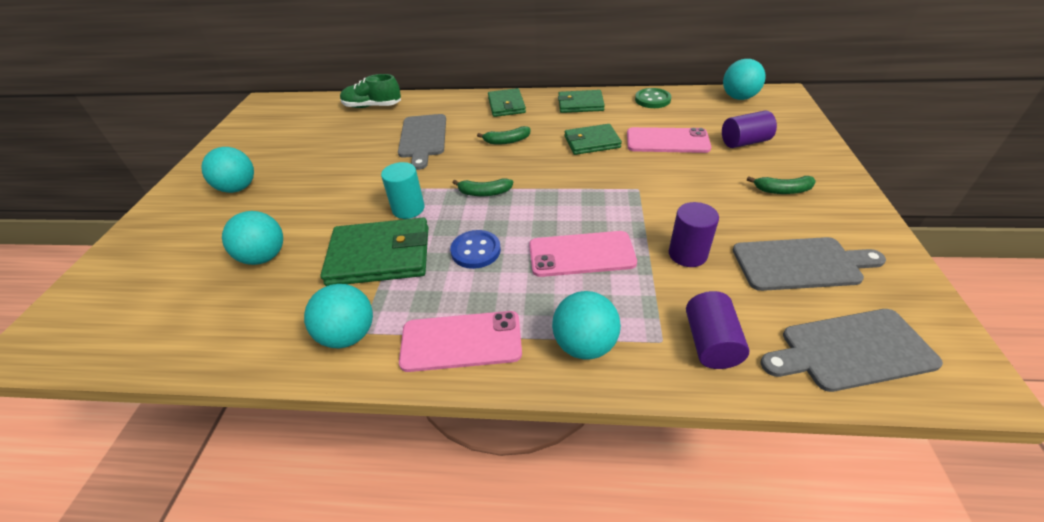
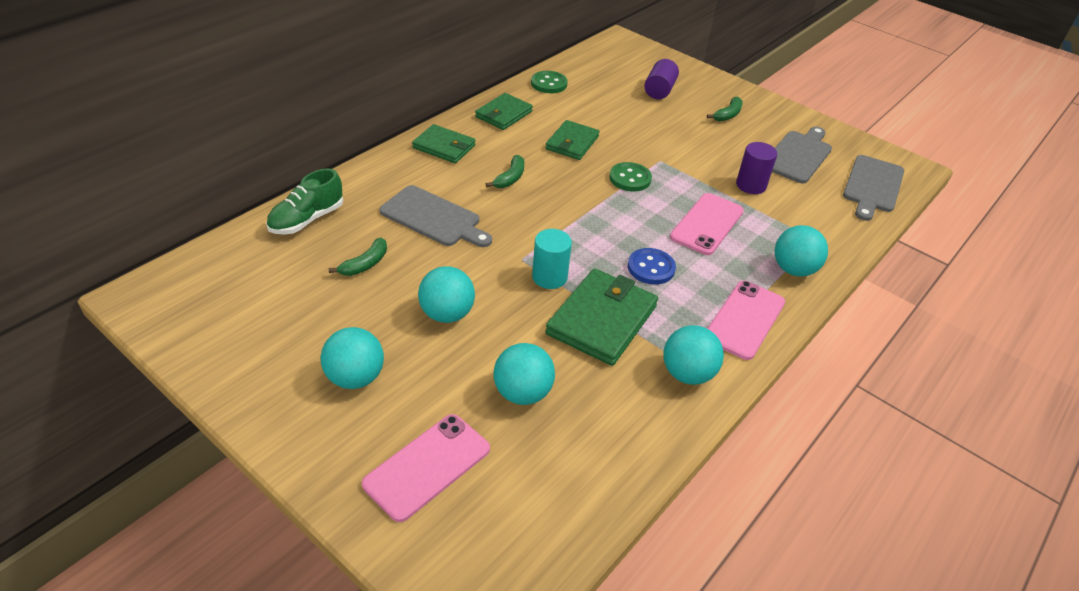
camera: 60 degrees left, 0 degrees up
green banana [452,178,513,196] -> green banana moved to [329,238,387,276]
pink phone [627,127,711,153] -> pink phone moved to [362,414,490,522]
purple cylinder [686,291,749,369] -> none
turquoise ball [723,59,766,100] -> turquoise ball moved to [418,266,475,323]
none -> green button [609,162,652,192]

